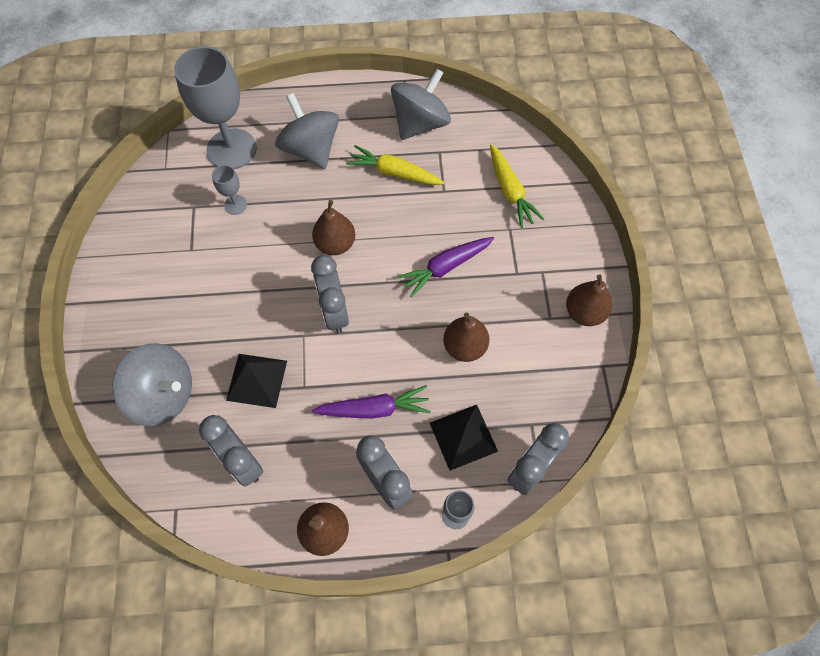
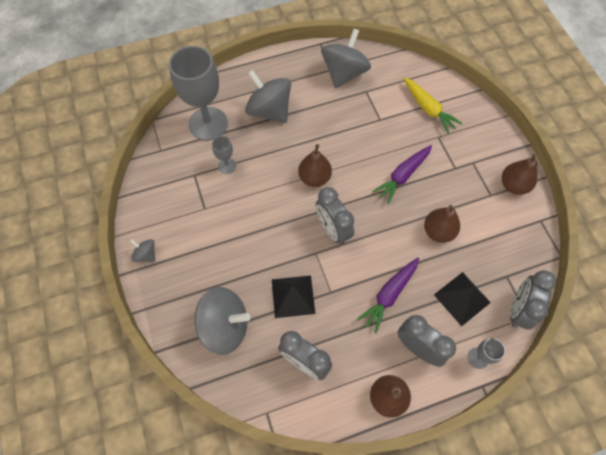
camera: 15 degrees left, 0 degrees up
purple carrot [312,385,431,419] -> purple carrot turned 150 degrees clockwise [357,258,419,333]
yellow carrot [346,145,445,185] -> none
none -> grey spinning top [130,239,155,262]

